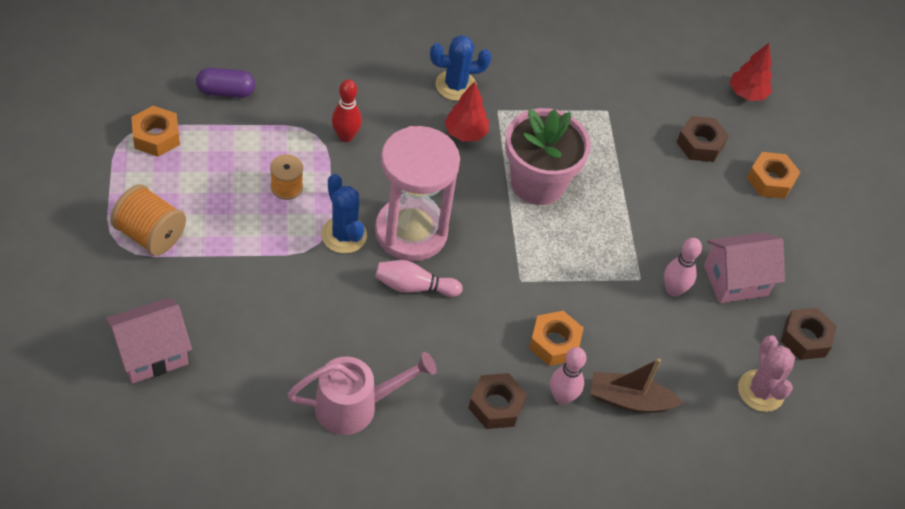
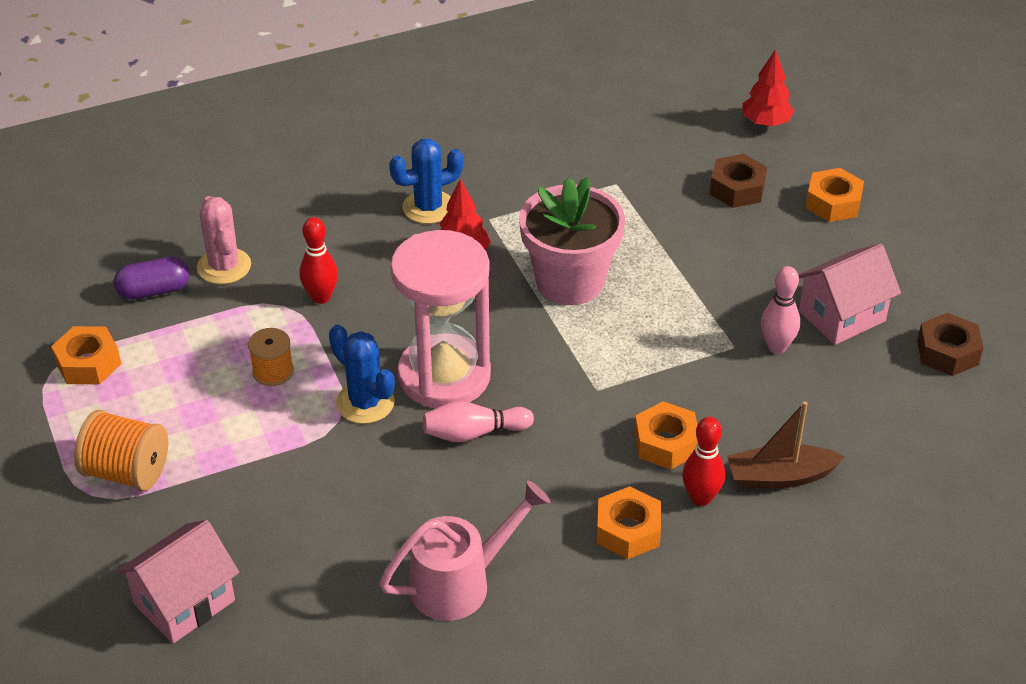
camera: 10 degrees left, 10 degrees down
brown nut [469,373,527,429] -> orange nut [597,486,661,559]
pink bowling pin [550,347,587,405] -> red bowling pin [682,417,725,506]
pink cactus [738,335,795,412] -> pink cactus moved to [197,196,251,284]

